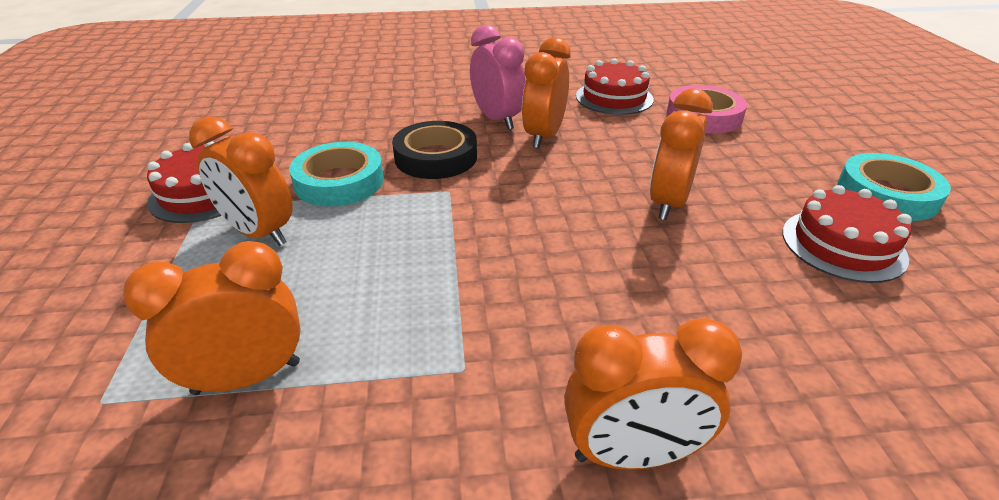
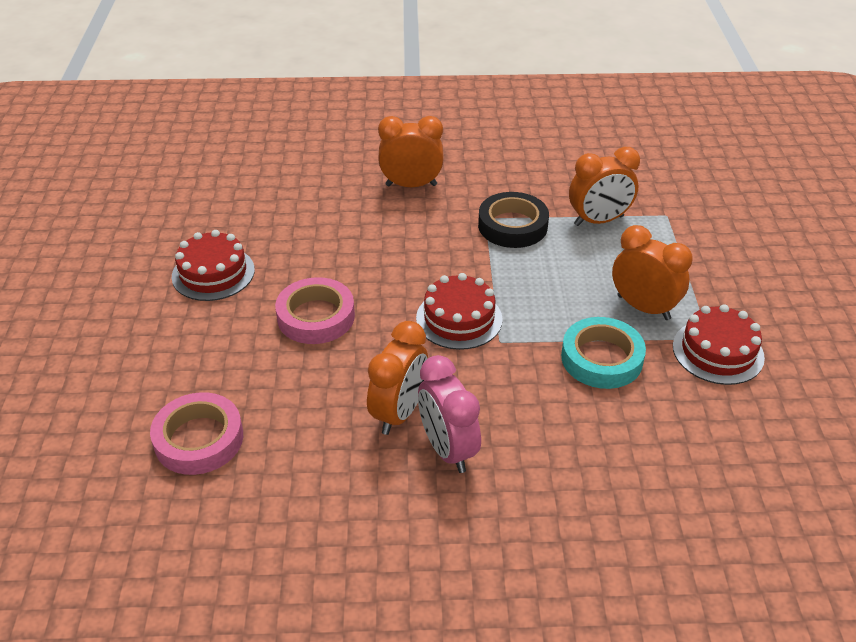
camera: 175 degrees left, 5 degrees up
black tape [392,121,477,179] -> black tape moved to [478,192,549,248]
red cake [576,58,654,115] -> red cake moved to [416,273,503,350]
orange clock [649,88,713,220] -> pink tape [275,277,355,344]
turquoise tape [837,153,951,221] -> none

